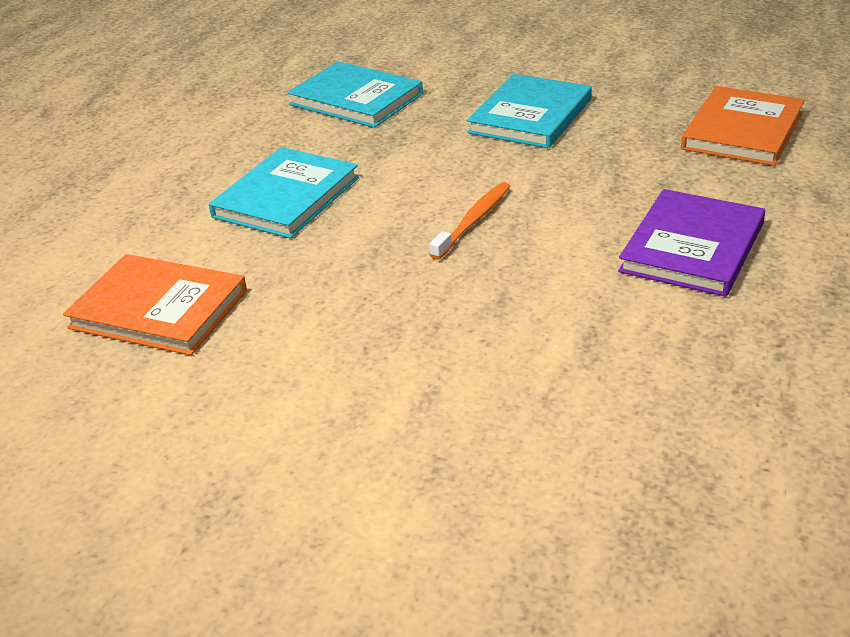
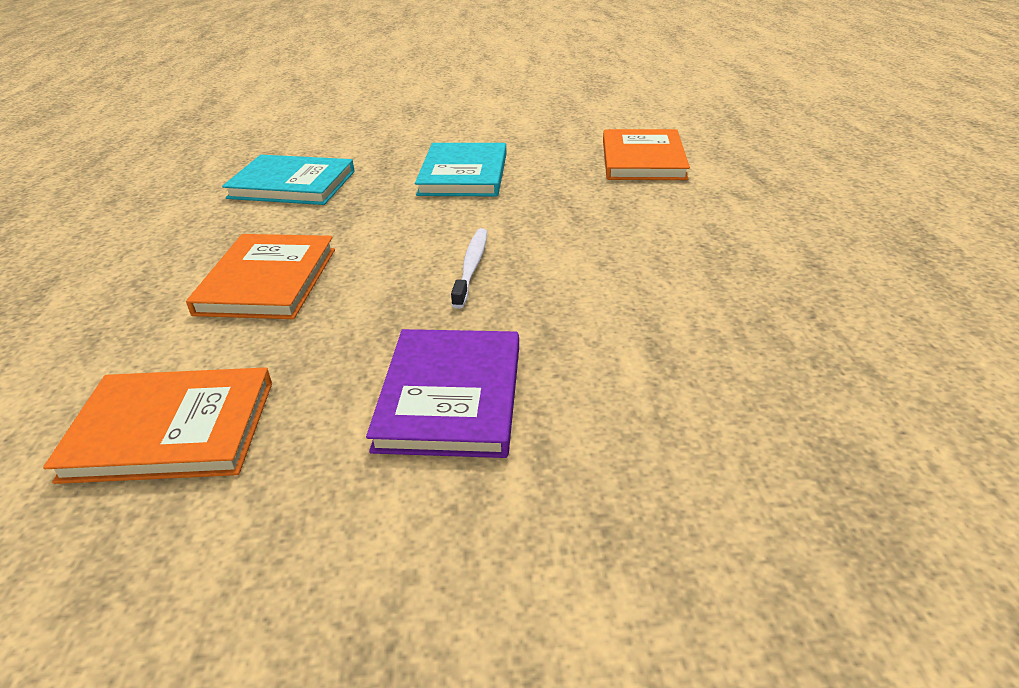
camera: 25 degrees left, 0 degrees up
turquoise book [209,147,359,239] -> orange book [186,234,335,319]
orange toothbrush [429,182,510,260] -> white toothbrush [451,228,487,309]
purple book [618,189,765,297] -> purple book moved to [366,329,519,458]

